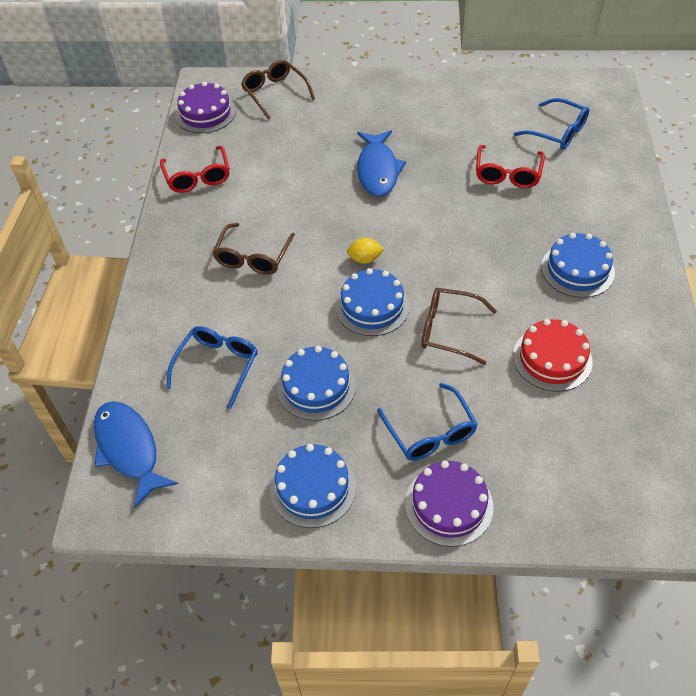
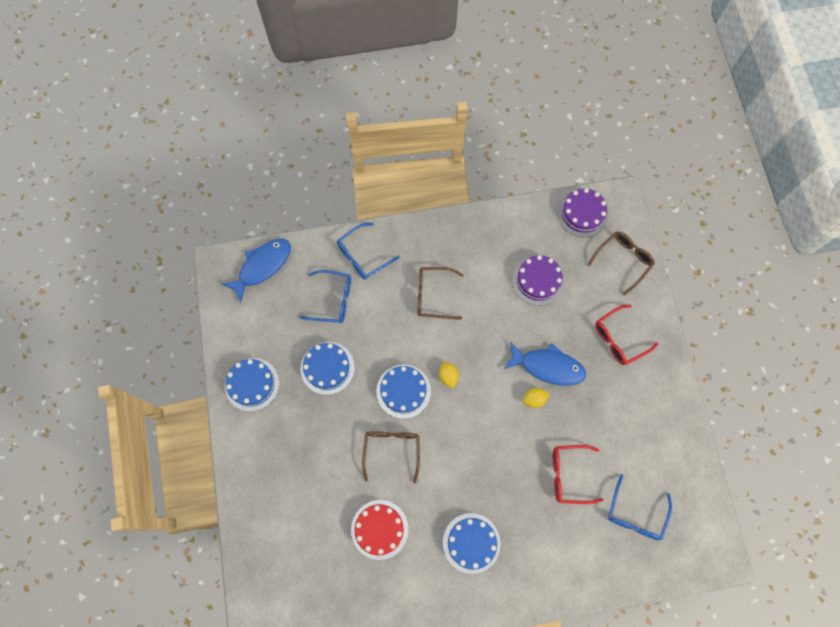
camera: 75 degrees right, 20 degrees up
red glasses [160,146,230,193] -> red glasses moved to [595,305,658,365]
blue fish [357,130,406,197] -> blue fish turned 150 degrees counterclockwise [504,341,586,386]
blue glasses [377,383,478,461] -> blue glasses moved to [337,223,400,280]
purple cake [405,460,494,547] -> purple cake moved to [512,255,564,306]
none -> yellow lemon [523,388,550,408]

